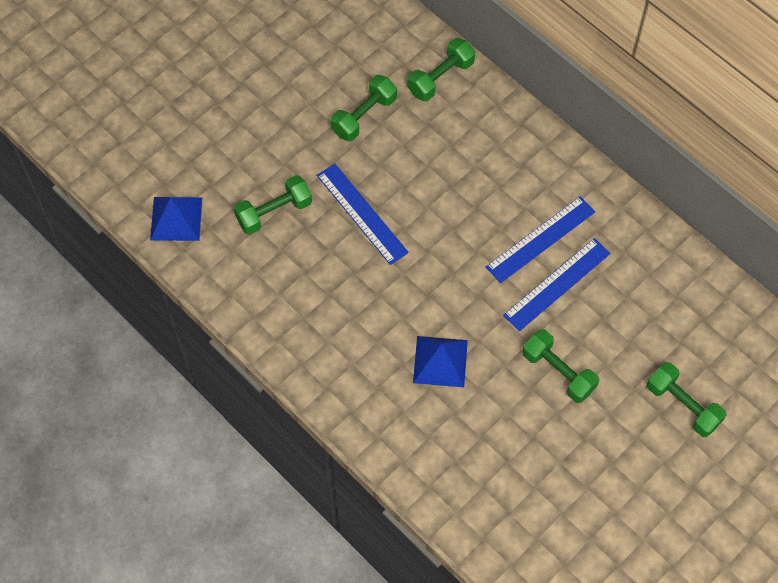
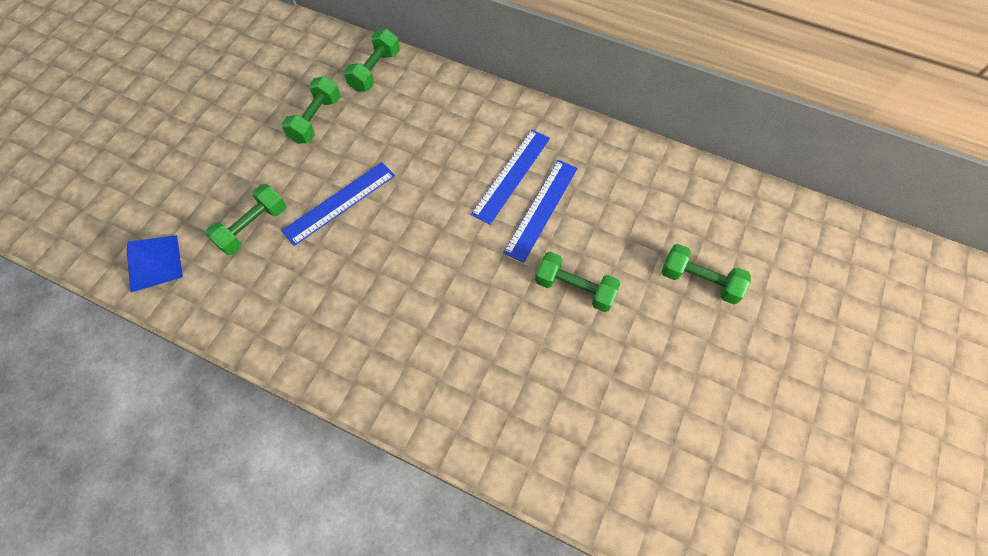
camera: 20 degrees left, 0 degrees up
blue ruler [317,164,409,265] -> blue ruler turned 75 degrees counterclockwise [281,162,395,246]
blue pyramid [413,336,468,387] -> none

